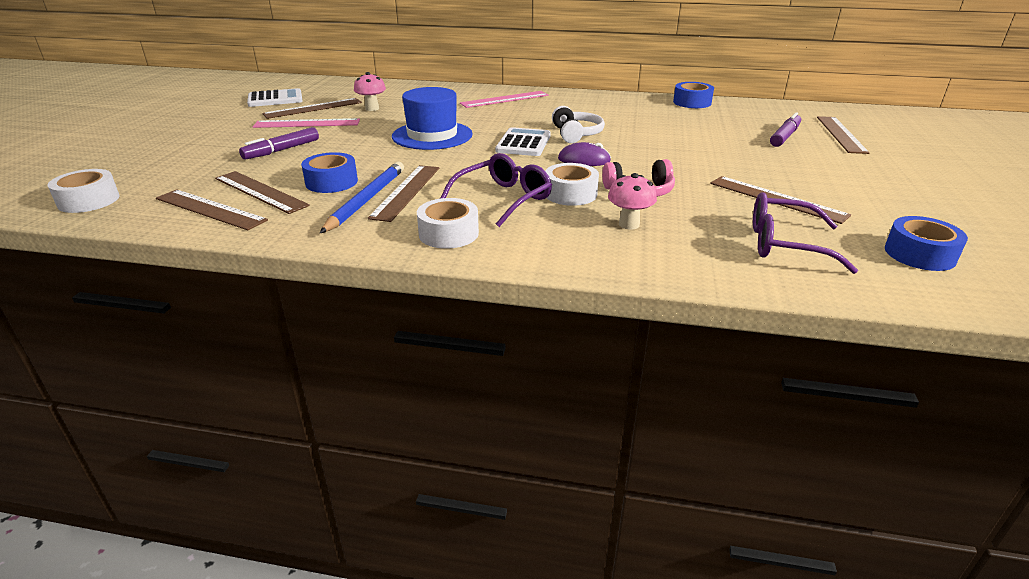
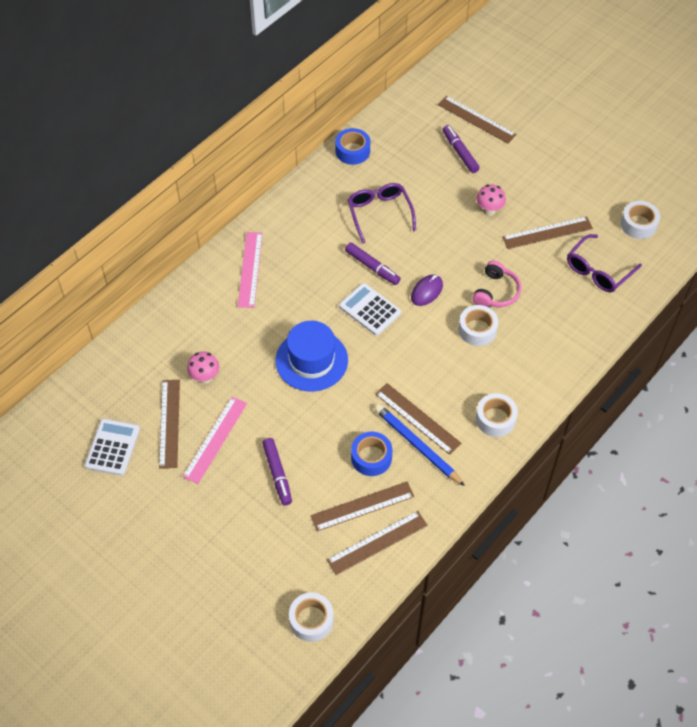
camera: 60 degrees left, 25 degrees up
purple glasses [440,153,552,227] -> purple glasses moved to [348,183,416,244]
white headphones [552,106,605,143] -> purple marker [345,242,401,285]
pink mushroom [608,173,657,230] -> pink mushroom moved to [476,185,506,216]
blue tape [885,216,968,271] -> white tape [621,201,660,239]

